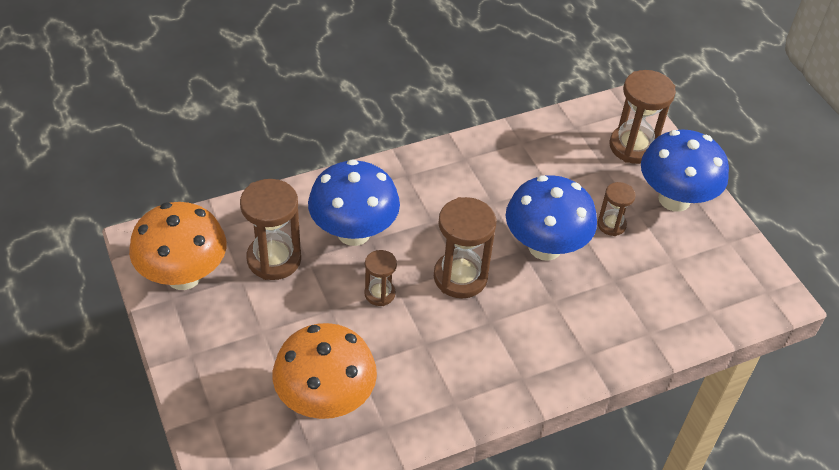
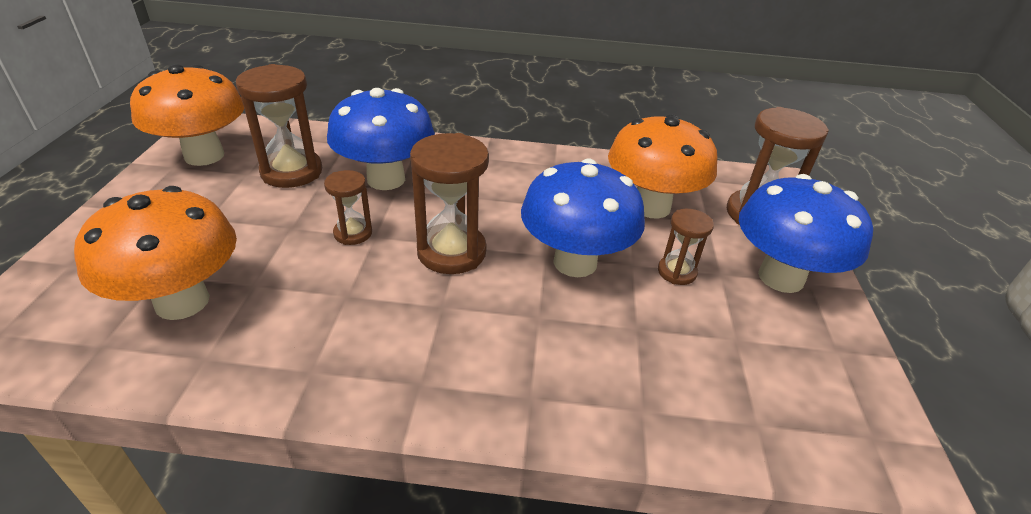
camera: 30 degrees right, 10 degrees down
none -> orange mushroom [608,114,717,219]

